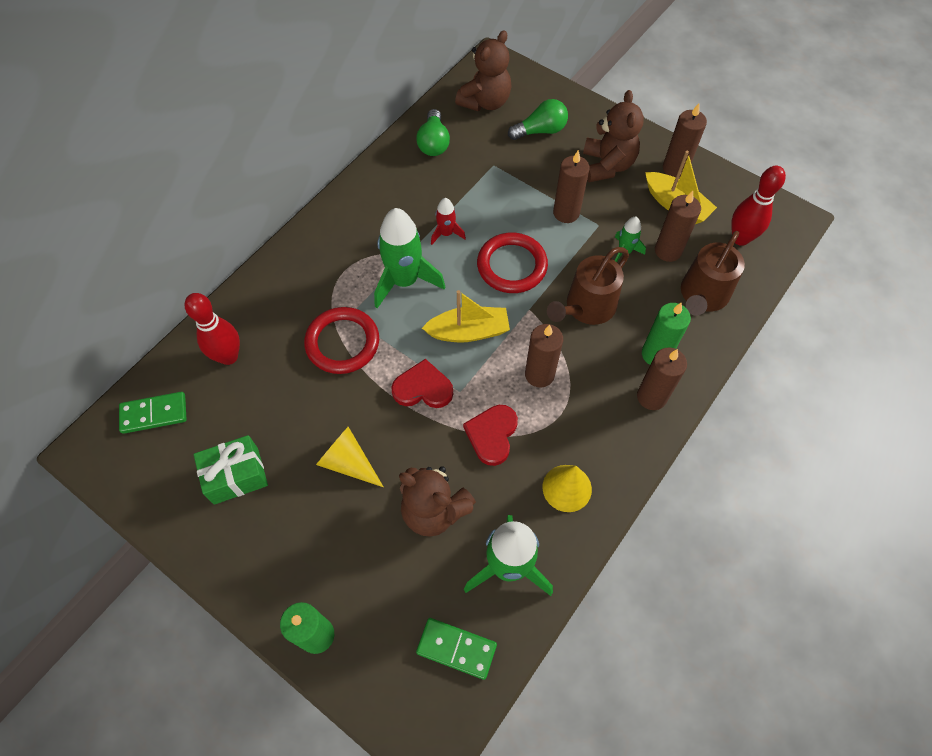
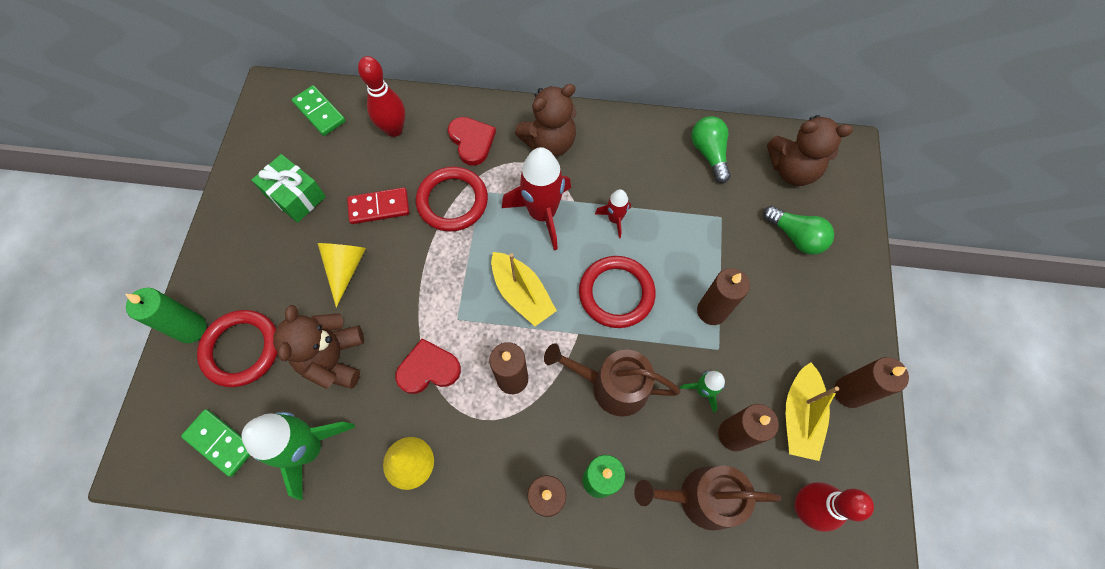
camera: 60 degrees right, 5 degrees up
green rocket [374,208,445,308] -> red rocket [502,147,571,250]
red heart [391,359,453,408] -> red heart moved to [448,117,496,166]
green light bulb [416,109,450,156] -> green light bulb turned 105 degrees clockwise [692,116,731,183]
green domino [416,618,497,680] -> green domino turned 45 degrees counterclockwise [181,409,250,477]
brown teddy bear [583,90,644,182] -> brown teddy bear moved to [515,84,577,157]
none -> red ring [197,310,278,387]
none -> red domino [347,187,409,224]

